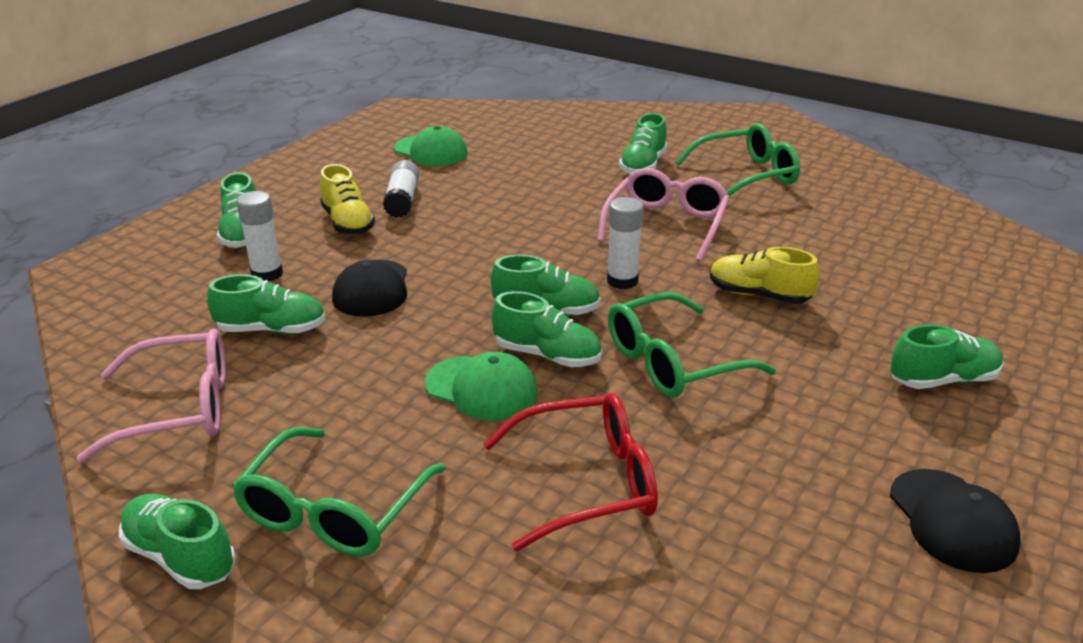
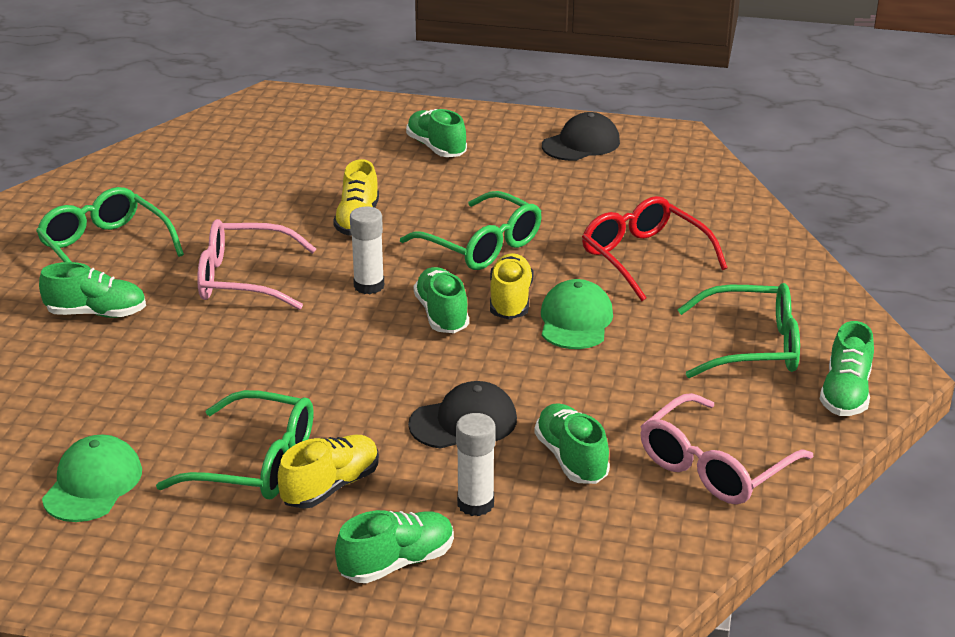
camera: 110 degrees left, 0 degrees up
pink glasses [77,329,226,463] -> pink glasses turned 105 degrees counterclockwise [640,393,813,504]
white glue stick [383,160,419,218] -> green glasses [156,390,313,499]
green shoe [491,291,602,367] -> yellow shoe [490,253,534,319]

